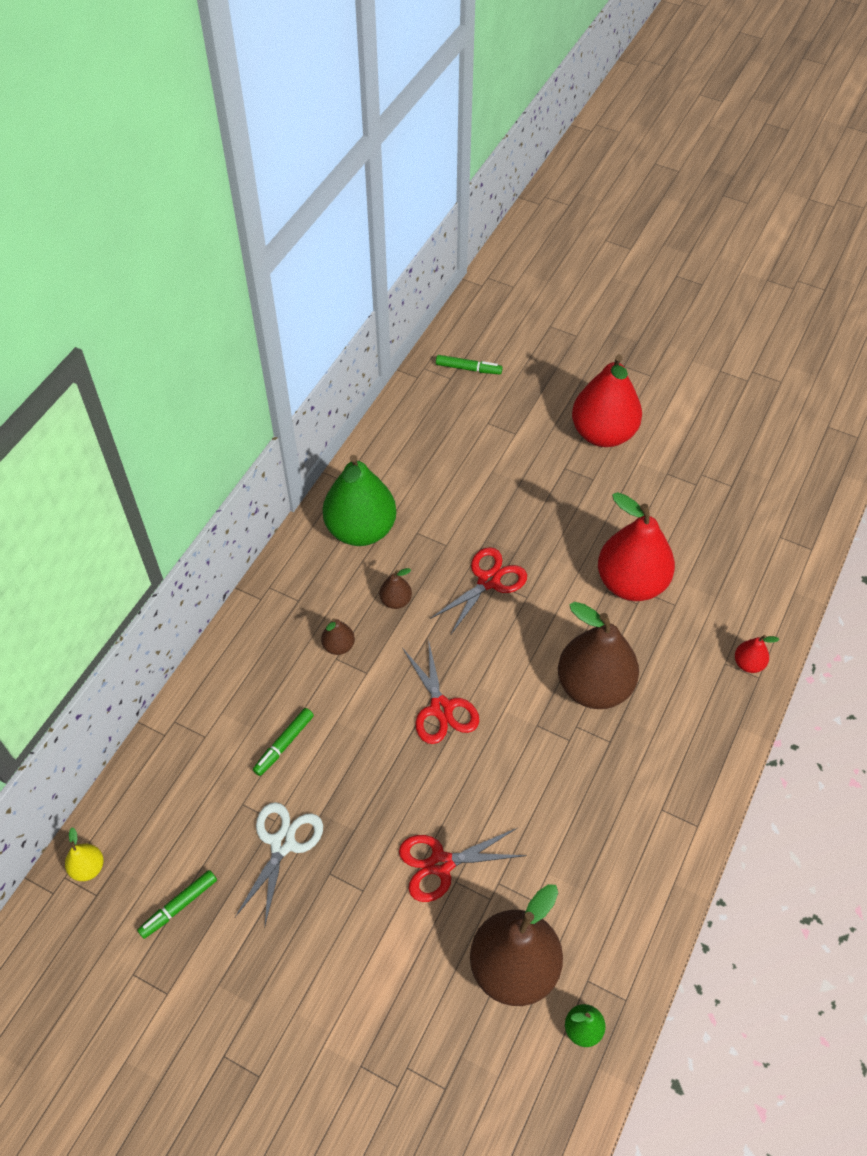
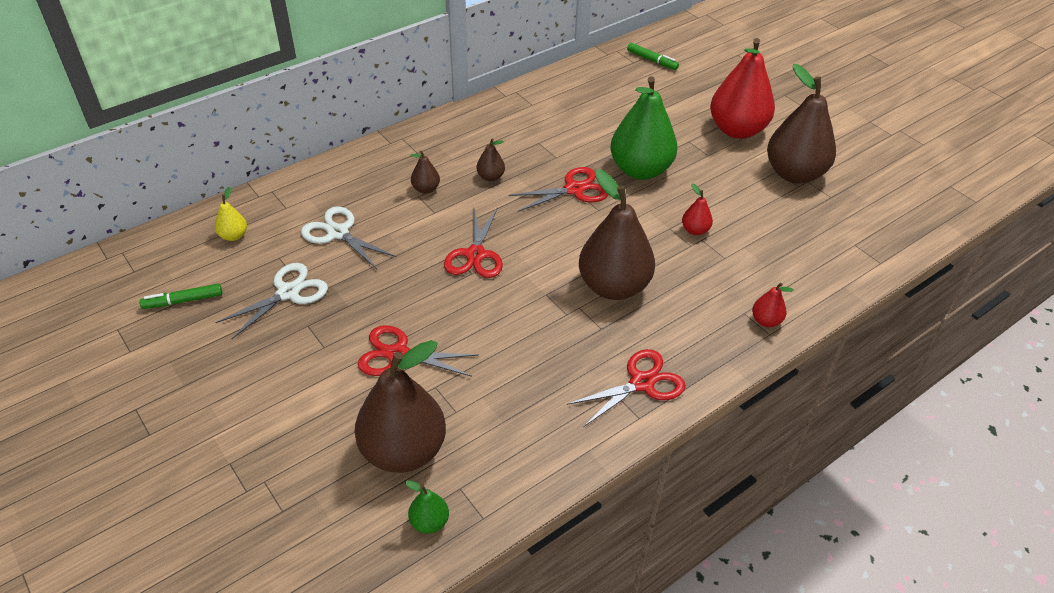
camera: 25 degrees right, 10 degrees down
yellow pear [65,827,104,881] -> yellow pear moved to [215,187,247,241]
green marker [253,708,314,776] -> white scissors [301,207,397,270]
green pear [323,455,397,546] -> green pear moved to [610,76,677,180]
red pear [598,492,675,601] -> red pear [682,183,713,235], size x0.43
none -> red scissors [567,349,686,427]
none -> brown pear [767,64,836,183]

